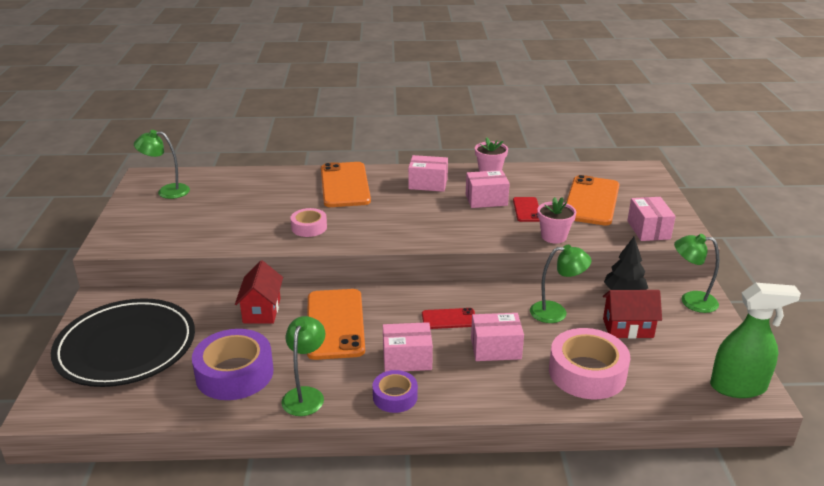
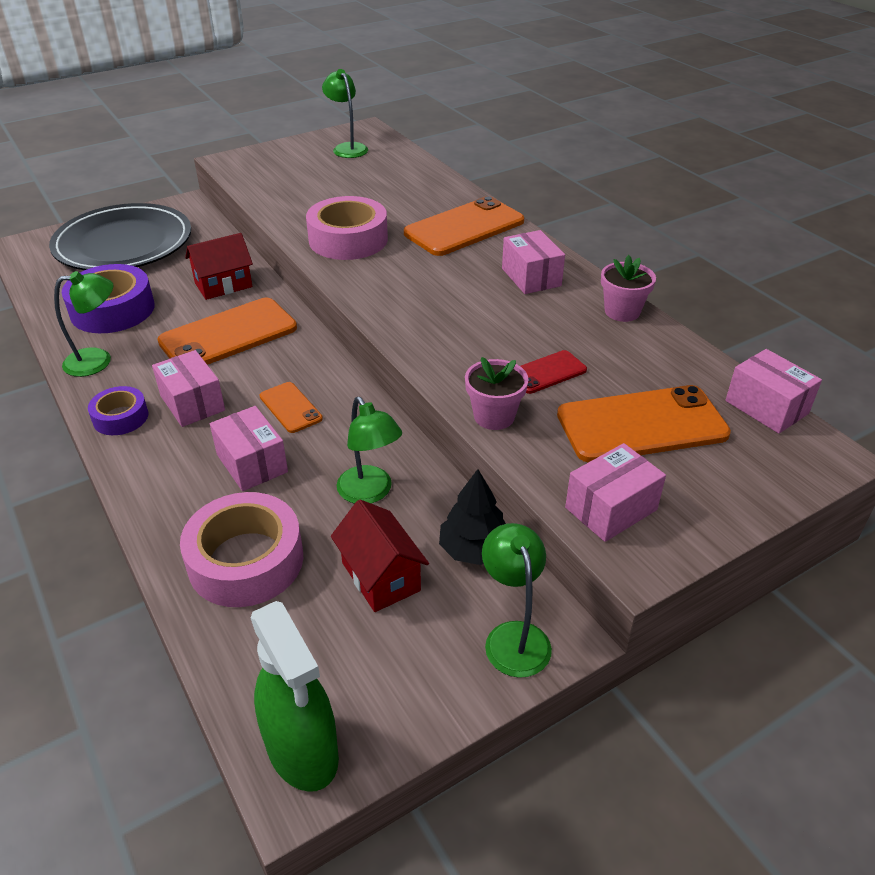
camera: 60 degrees right, 10 degrees up
pink tape [290,208,327,237] -> pink tape [306,196,388,260], size x1.78
red phone [422,308,475,329] -> orange phone [259,382,323,433]
pink box [466,170,510,208] -> pink box moved to [725,349,822,434]

